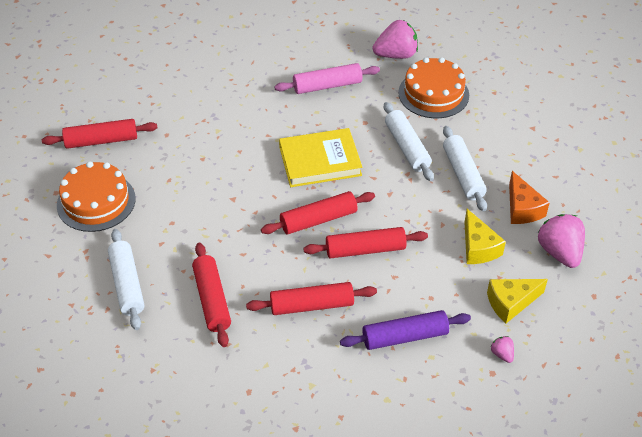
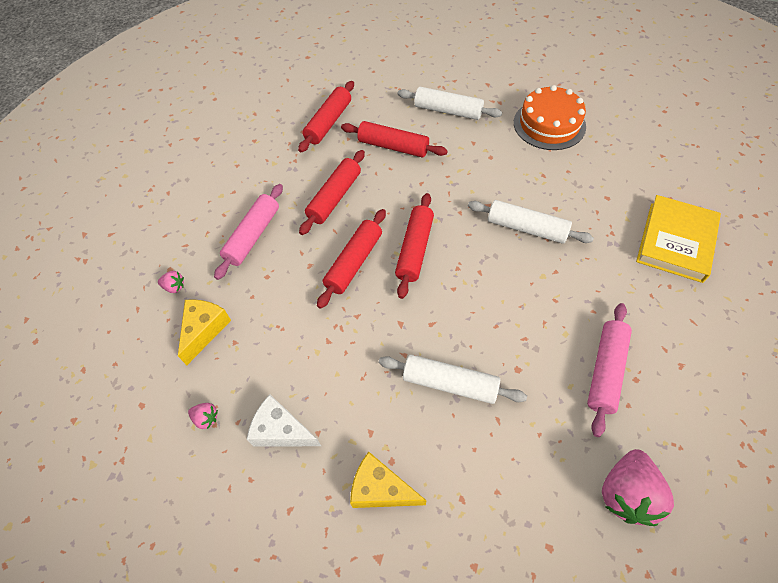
camera: 130 degrees right, 10 degrees up
red rolling pin [42,119,158,149] -> red rolling pin moved to [298,81,354,152]
yellow book [279,128,362,187] -> yellow book moved to [636,195,721,283]
purple rolling pin [340,310,471,350] -> pink rolling pin [214,184,283,280]
orange cake [398,57,469,118] -> none
white rolling pin [443,126,487,212] -> white rolling pin moved to [468,200,594,244]
yellow cheese [465,209,506,264] -> yellow cheese moved to [350,452,426,508]
orange cheese [509,171,550,224] -> white cheese [247,395,321,447]
pink strawberry [538,214,585,268] -> pink strawberry [188,403,218,429], size x0.46

